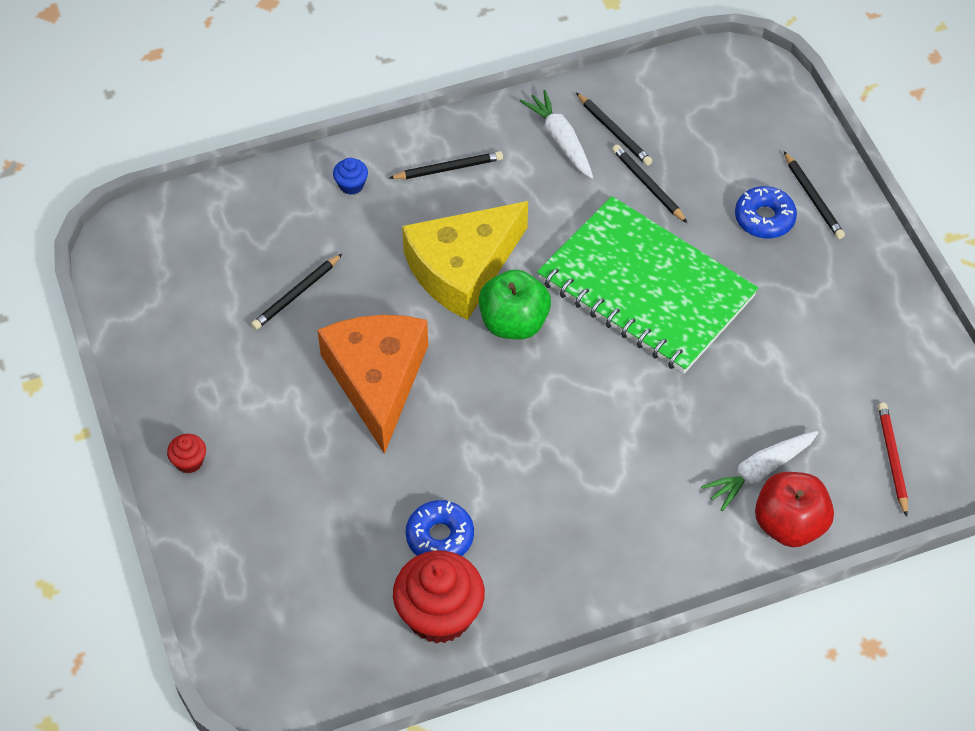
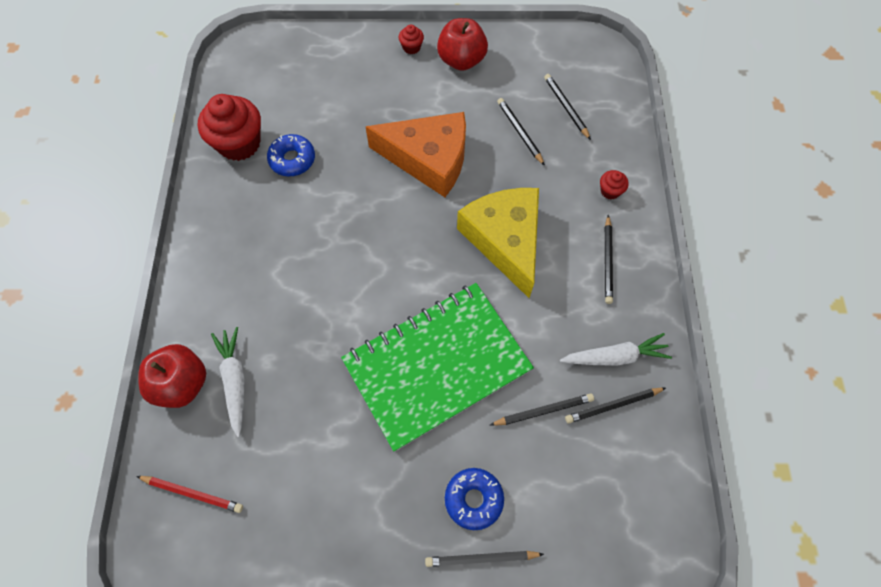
camera: 110 degrees right, 10 degrees up
blue cupcake [333,158,368,195] -> red cupcake [600,170,629,199]
green apple [479,270,551,340] -> none
none -> red apple [437,18,488,71]
none -> black pencil [544,74,591,140]

